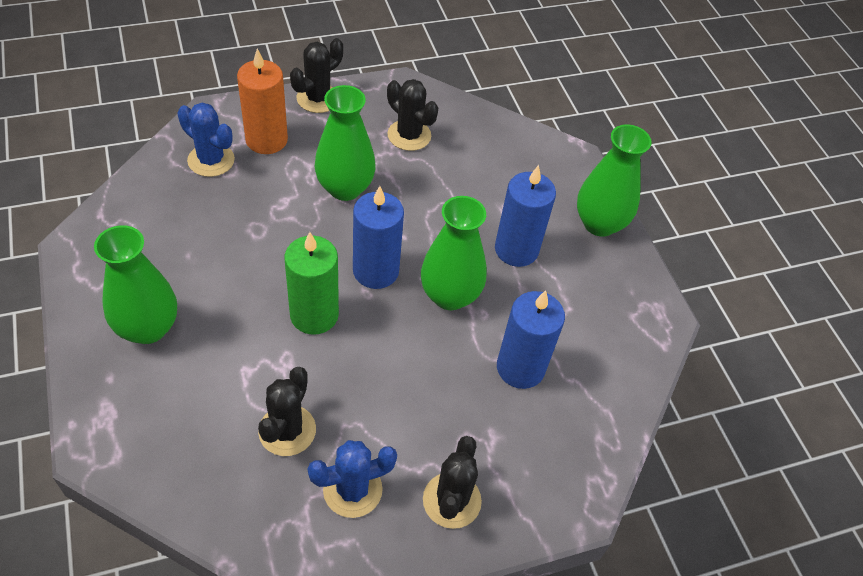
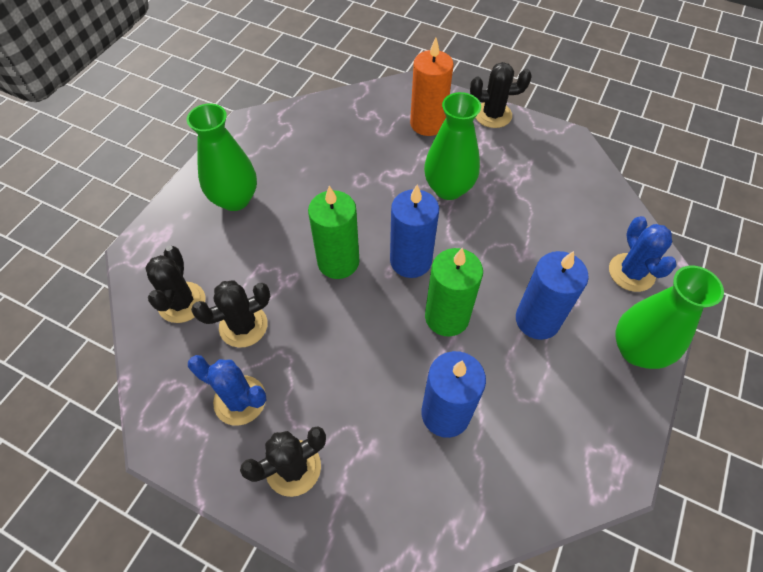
camera: 50 degrees right, 5 degrees up
blue cactus [177,103,235,177] -> blue cactus moved to [609,216,677,292]
black cactus [387,79,439,151] -> black cactus moved to [145,246,205,323]
green vase [421,196,486,310] -> green candle [425,248,483,337]

